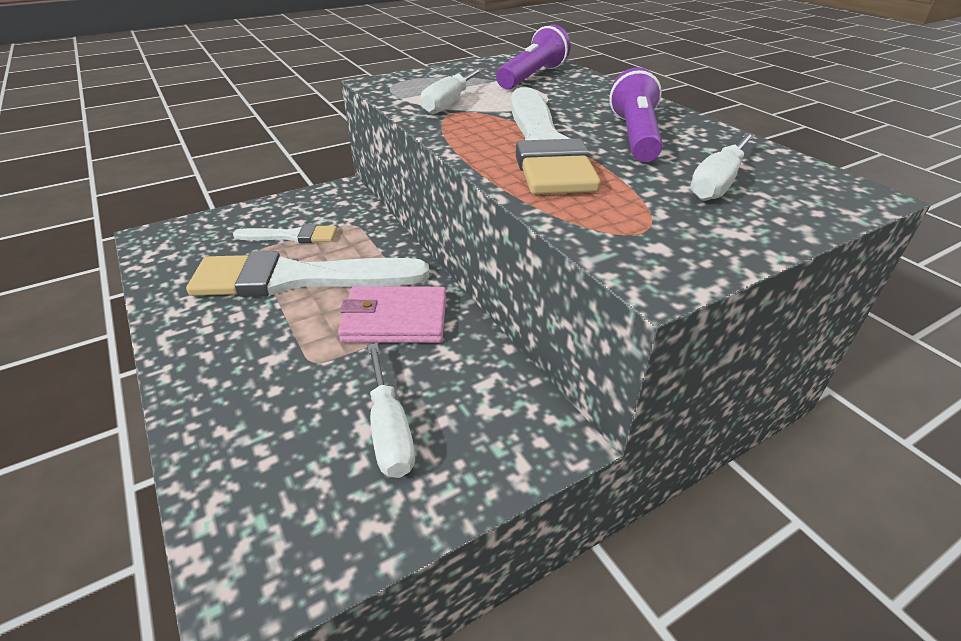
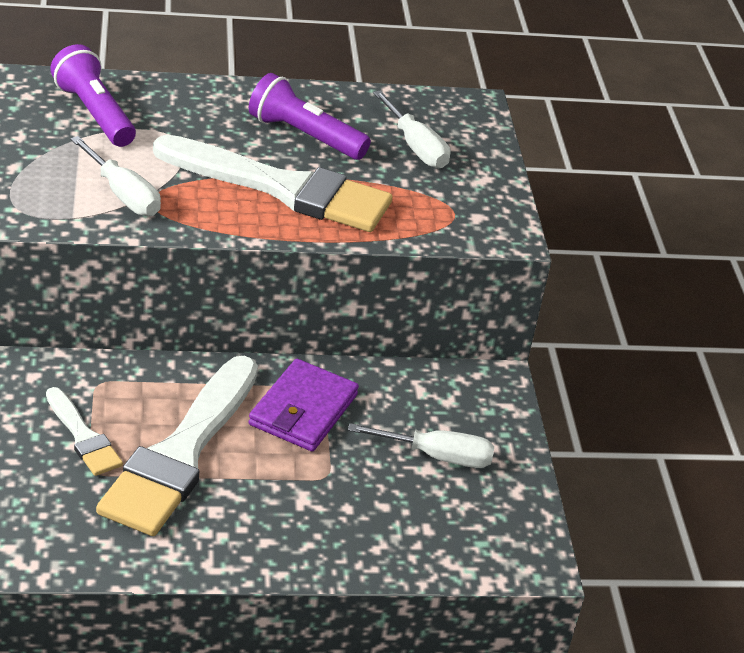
camera: 70 degrees left, 0 degrees up
white brush [233,224,337,243] -> white brush turned 120 degrees clockwise [46,387,123,476]
pink wallet [338,286,446,343] -> purple wallet [248,359,359,452]

